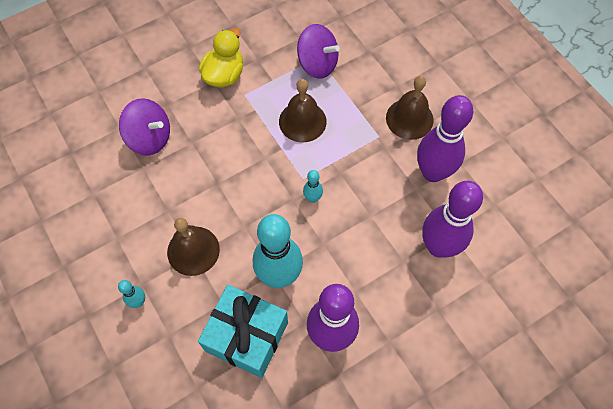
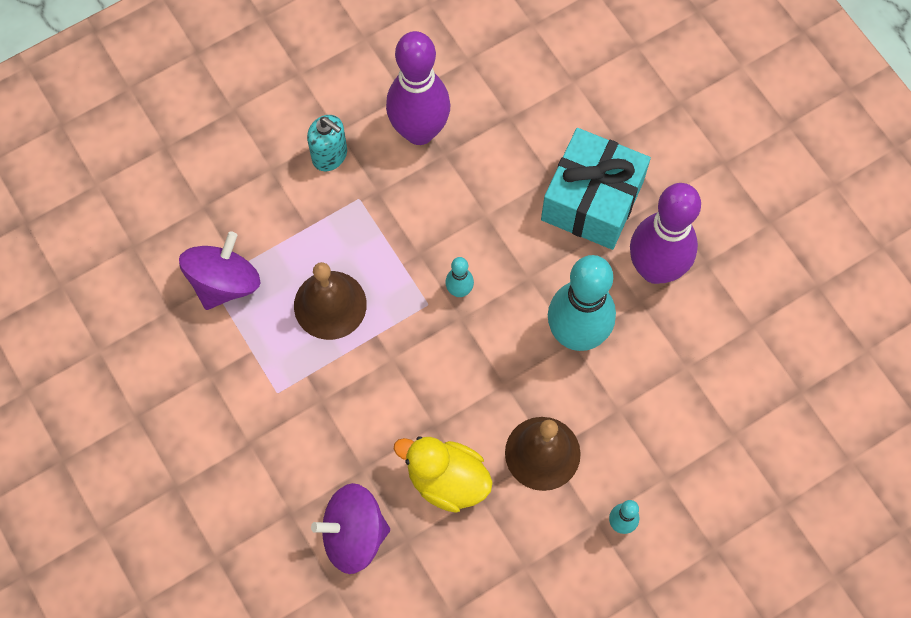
camera: 90 degrees left, 5 degrees up
purple spinning top [119,98,170,155] -> purple spinning top turned 120 degrees counterclockwise [311,483,390,574]
turquoise gift [198,285,288,378] -> turquoise gift moved to [541,128,651,250]
yellow duck [199,28,243,88] -> yellow duck moved to [394,436,493,513]
brown bell [386,76,434,140] -> turquoise soap dispenser [307,115,347,171]
purple bowling pin [422,181,483,258] -> none

